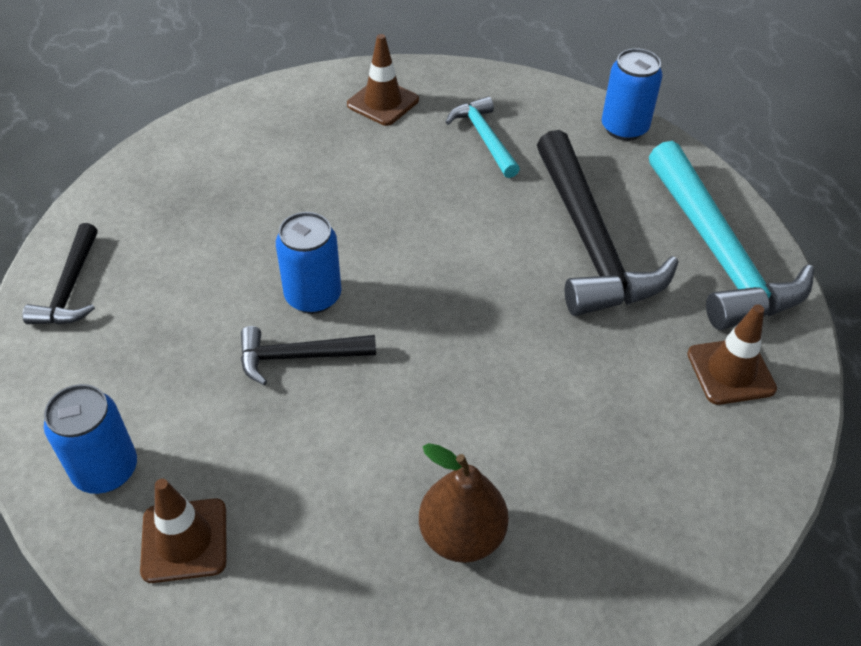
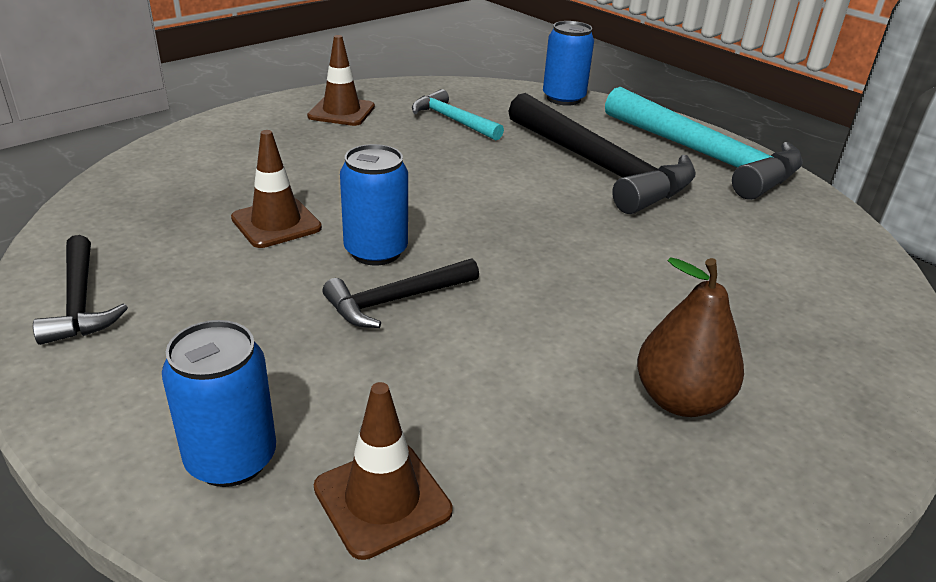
camera: 25 degrees left, 15 degrees down
brown traffic cone [687,304,777,405] -> brown traffic cone moved to [231,130,322,248]

